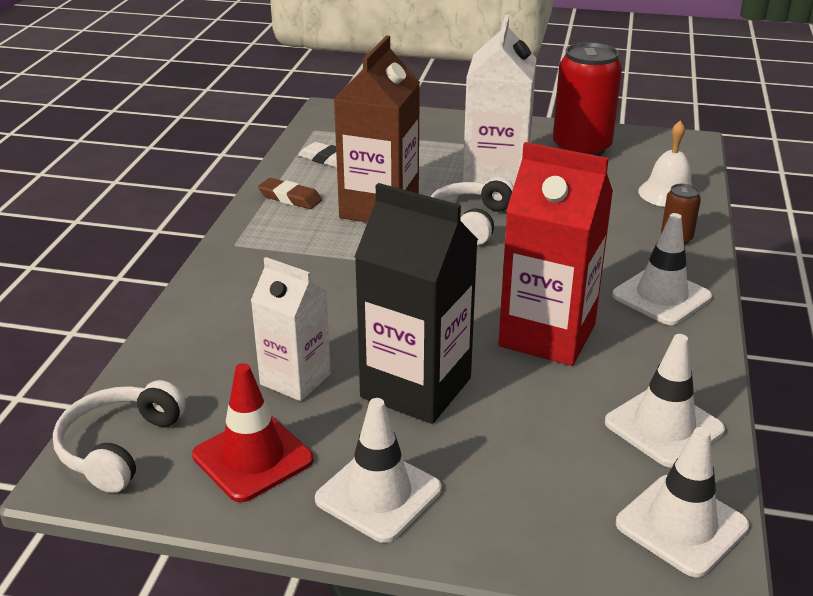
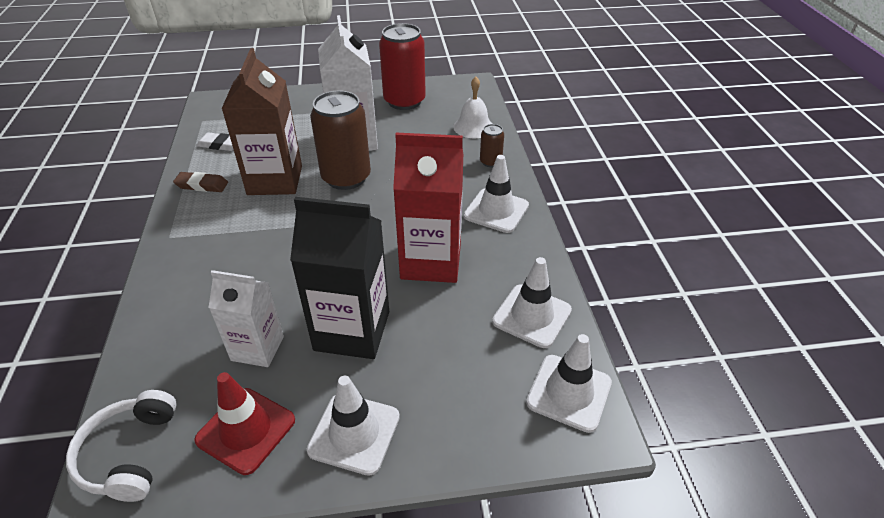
camera: 20 degrees left, 10 degrees up
white headphones [431,177,514,245] -> brown can [310,91,371,190]

